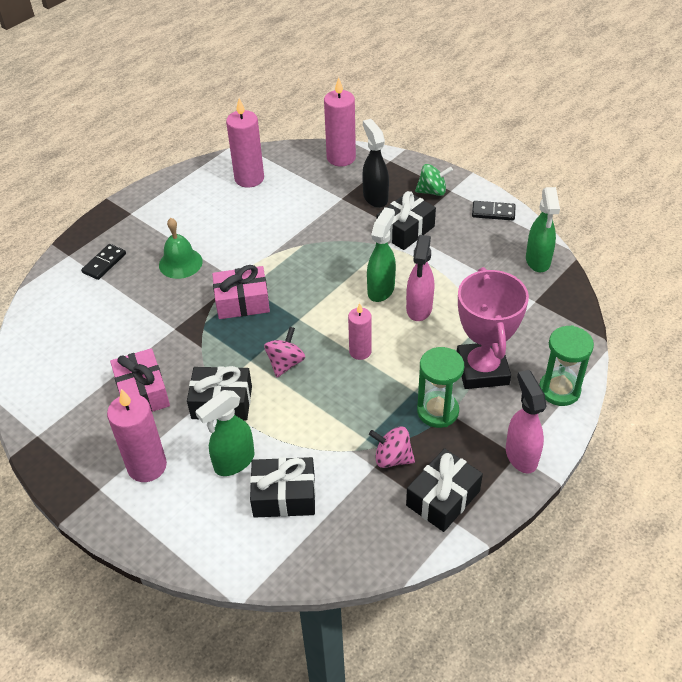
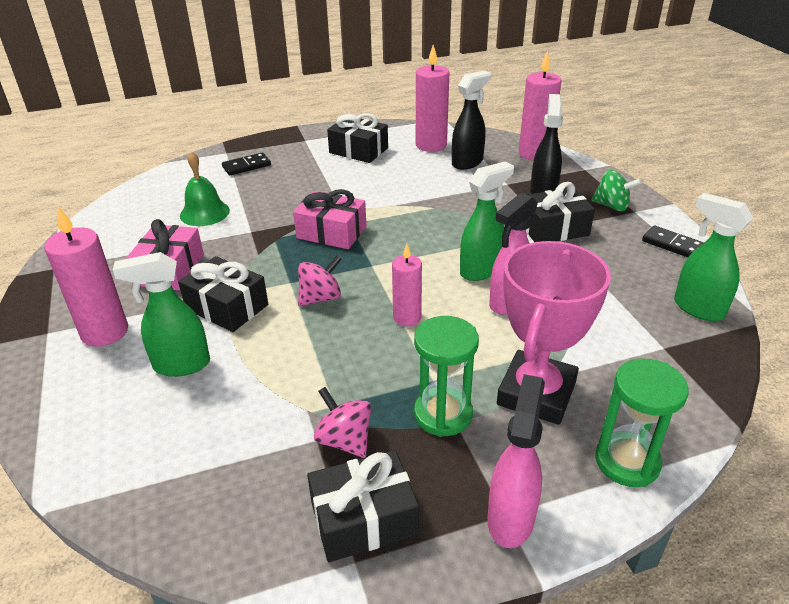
camera: 30 degrees right, 10 degrees down
green bell [159,218,203,279] -> green bell moved to [180,151,230,226]
black gift [250,457,315,518] -> black gift moved to [327,113,388,163]
green spray bottle [526,187,560,272] -> green spray bottle turned 105 degrees clockwise [674,193,753,321]
none -> black spray bottle [452,71,491,170]

